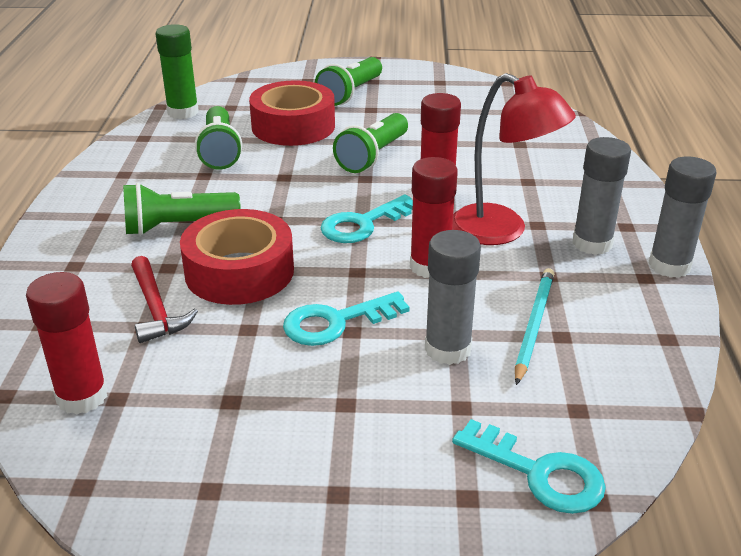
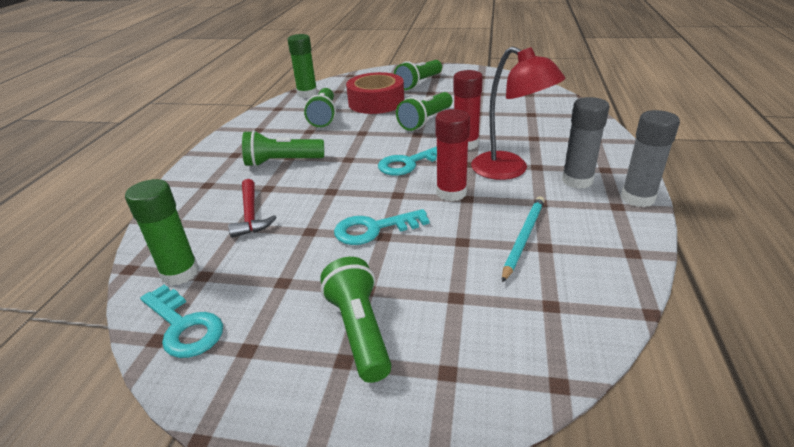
camera: 10 degrees right, 0 degrees up
red glue stick [26,272,108,415] -> green glue stick [125,179,199,286]
red tape [180,209,294,305] -> none
grey glue stick [425,230,481,365] -> none
turquoise key [452,419,606,514] -> turquoise key moved to [140,285,223,358]
none -> green flashlight [320,257,392,383]

